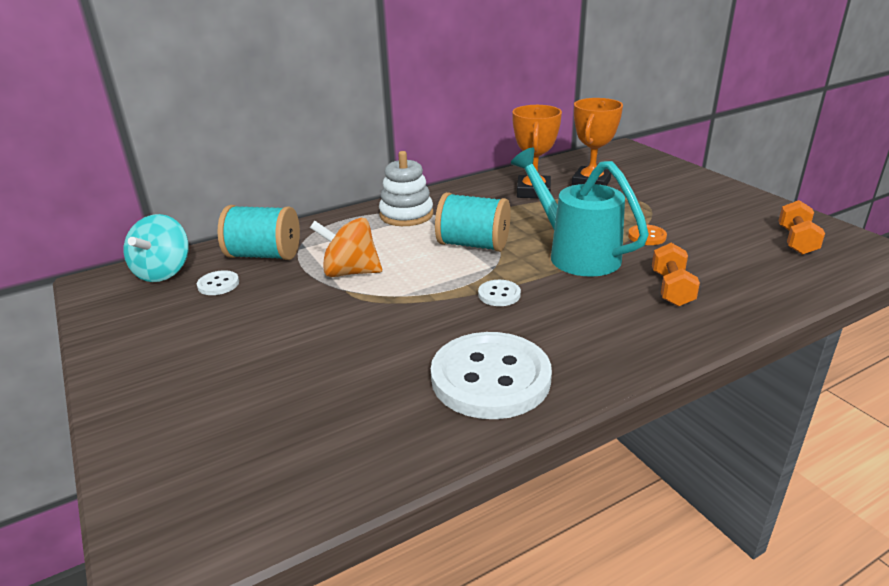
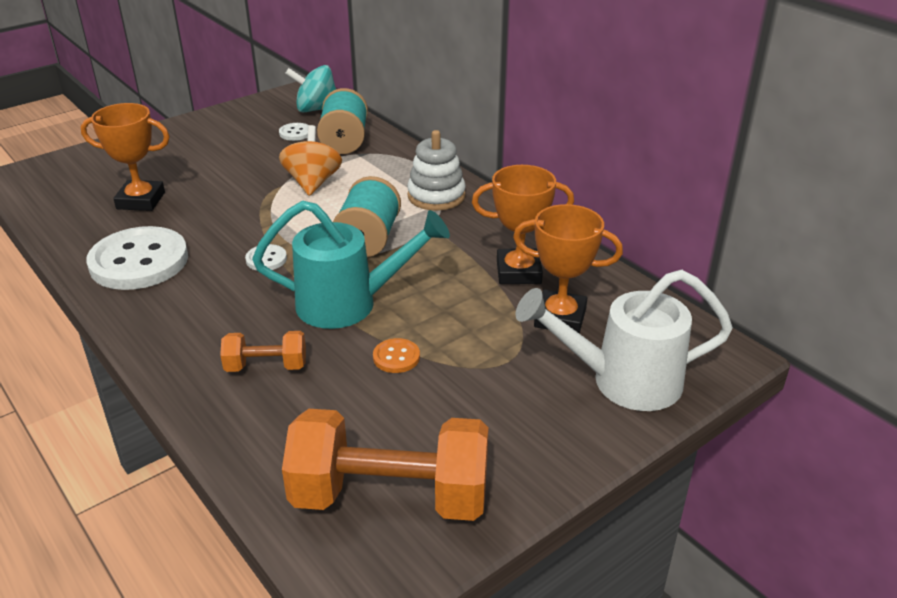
camera: 80 degrees right, 5 degrees up
turquoise watering can [511,148,649,277] -> turquoise watering can turned 45 degrees clockwise [252,200,450,329]
orange dumbbell [779,200,825,255] -> orange dumbbell [282,409,489,521], size x2.04
none -> orange trophy [81,103,170,211]
none -> white watering can [516,270,733,411]

